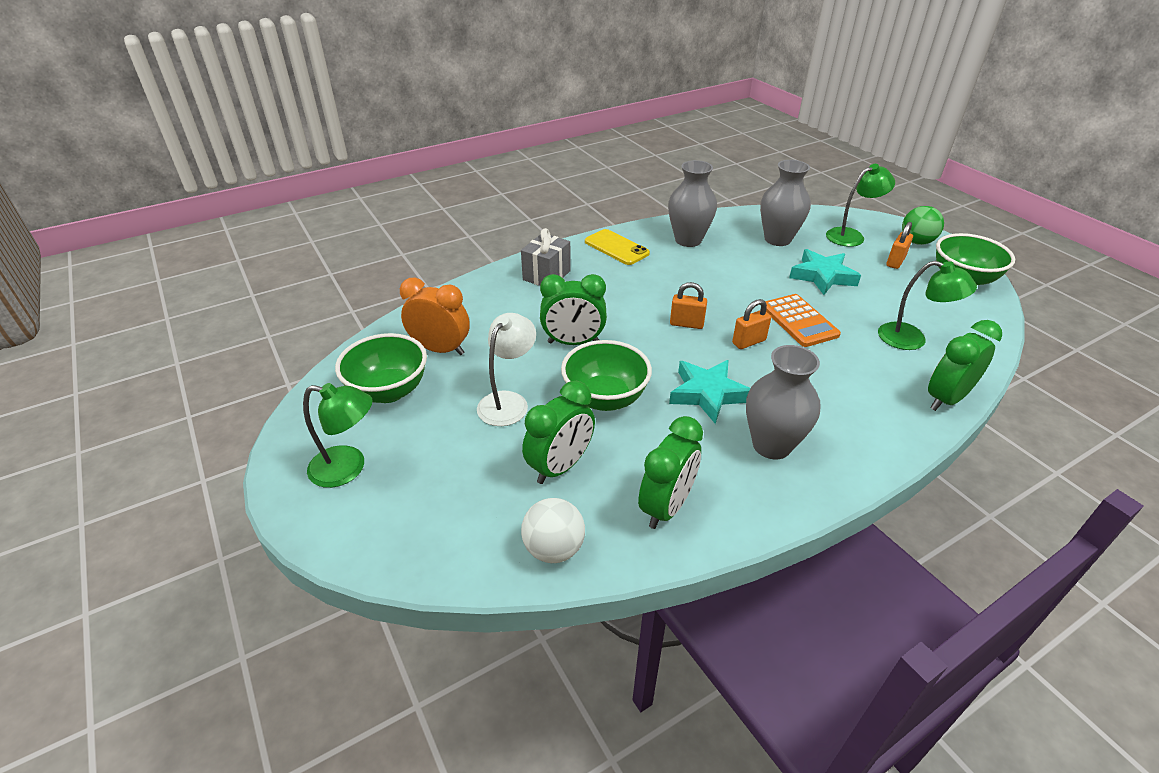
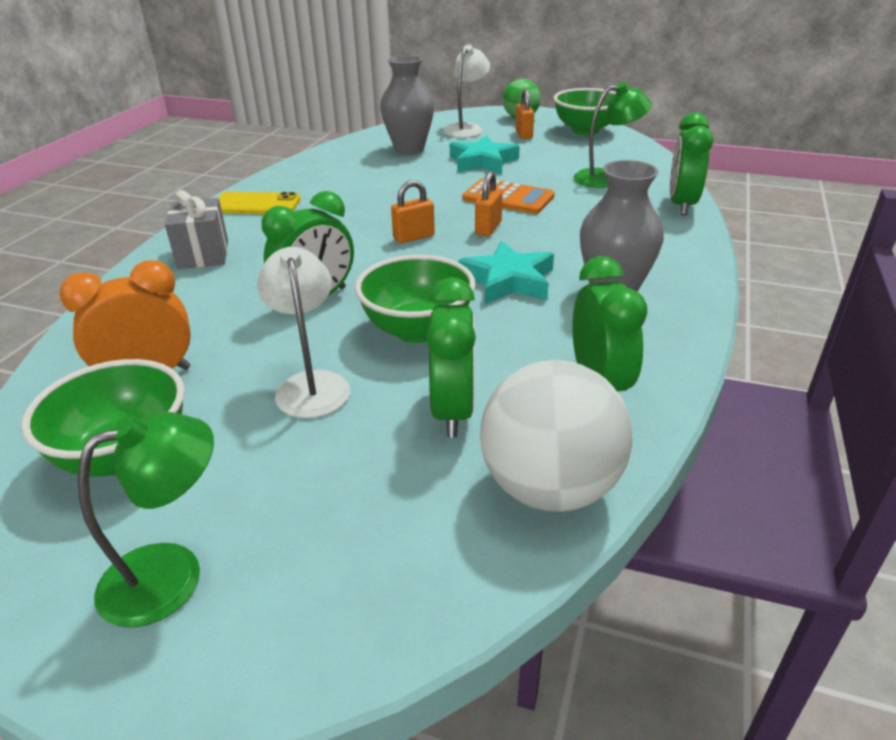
camera: 40 degrees left, 5 degrees down
white ball [521,498,585,563] -> white ball [480,360,633,512], size x1.61
grey vase [668,160,717,247] -> none
green lamp [826,164,895,247] -> white lamp [444,45,490,138]

